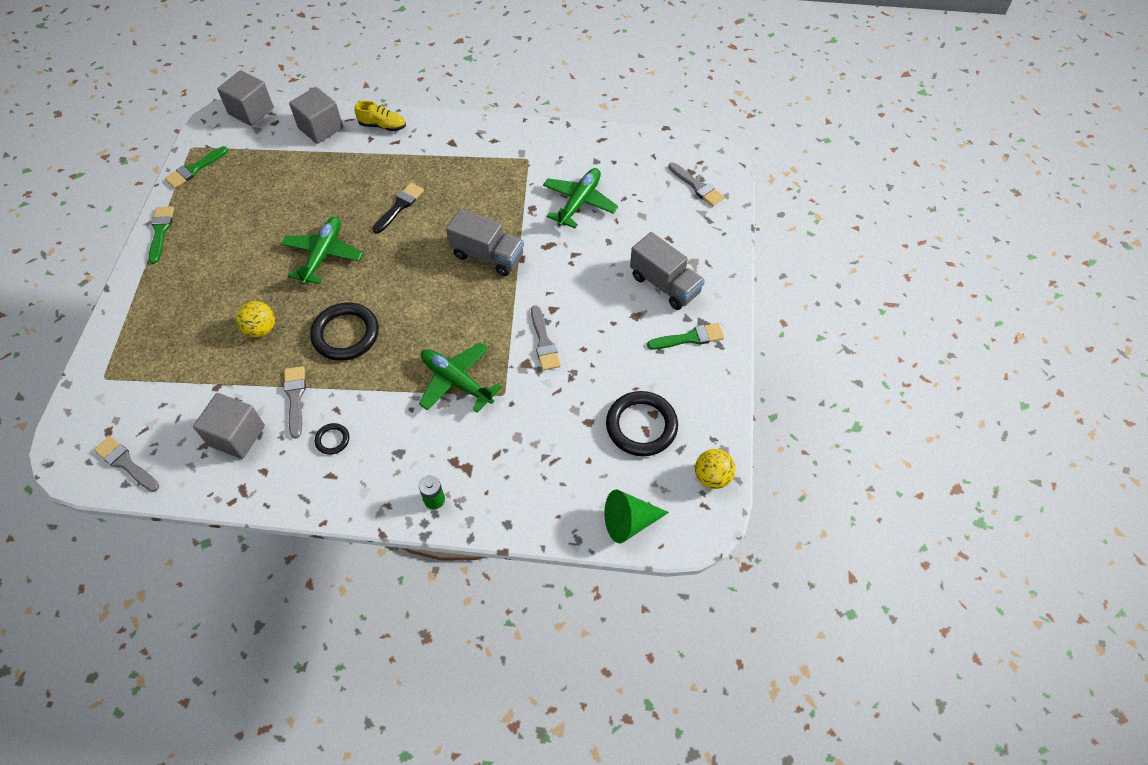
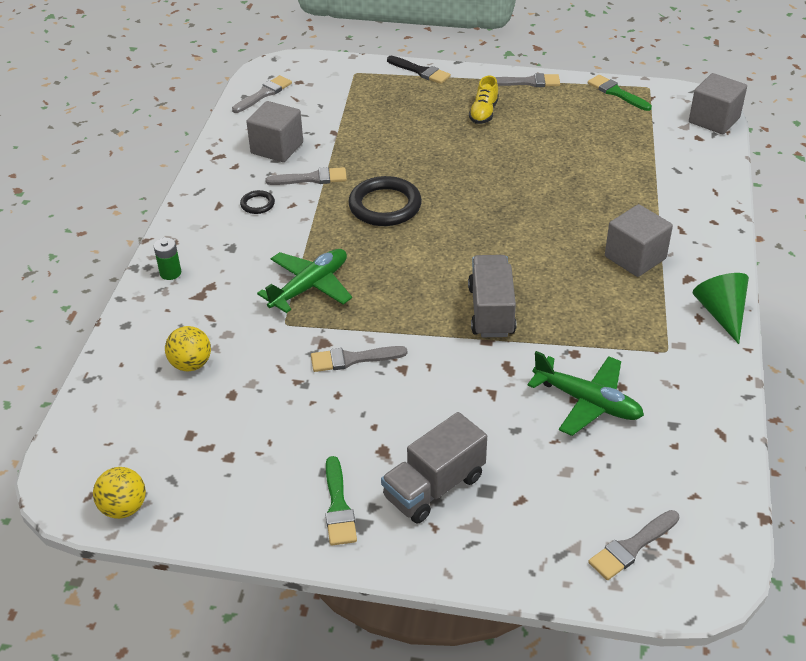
camera: 95 degrees right, 15 degrees down
green brush [148,206,174,264] -> grey brush [495,73,560,87]
yellow ball [236,301,275,337] -> yellow ball moved to [165,326,211,371]
green plane [281,217,363,285] -> none
grey cube [289,87,343,144] -> grey cube moved to [605,204,673,277]
yellow shoe [355,101,406,131] -> yellow shoe moved to [469,76,499,124]
black brush [373,183,424,234] -> black brush moved to [387,56,451,84]
grey truck [446,209,524,276] -> grey truck turned 150 degrees clockwise [468,255,516,337]
green cone [604,490,669,543] -> green cone moved to [693,273,749,344]
black ring [606,391,678,456] -> none

